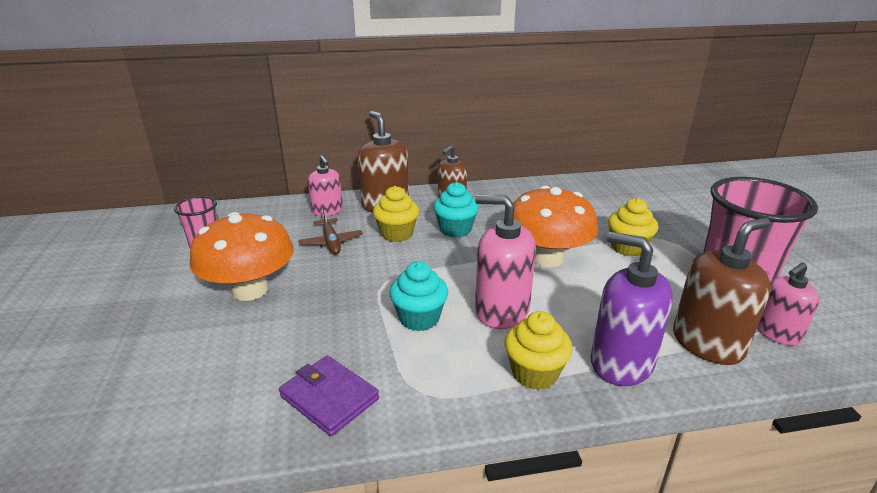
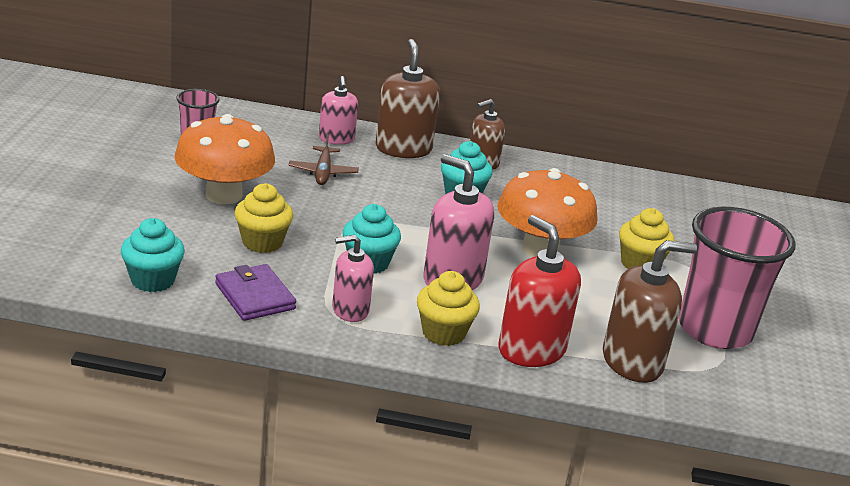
camera: 15 degrees right, 0 degrees up
yellow cupcake [373,186,419,242] -> yellow cupcake moved to [235,183,293,253]
purple soap dispenser [591,232,673,386] -> red soap dispenser [498,215,581,367]
pink soap dispenser [757,262,820,346] -> pink soap dispenser moved to [332,235,374,322]
none -> turquoise cupcake [121,218,185,292]

